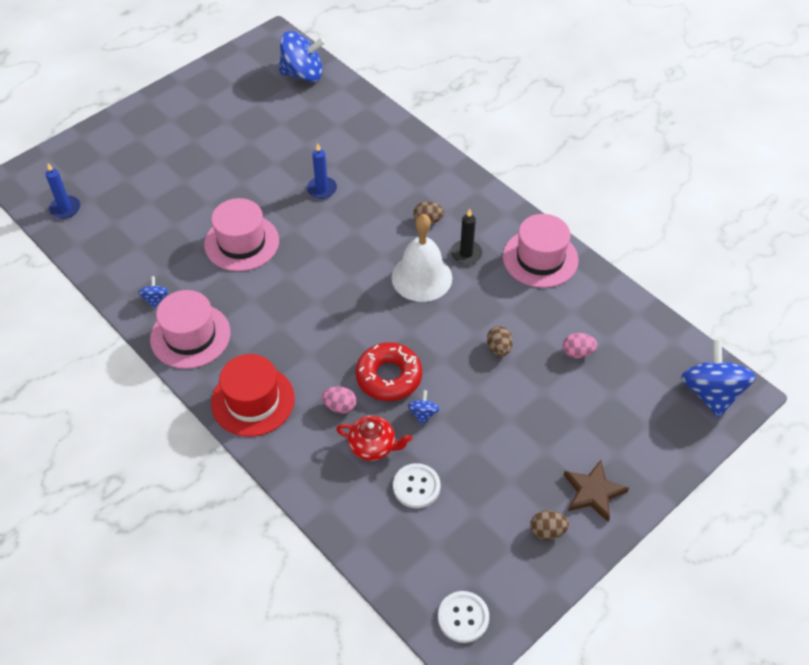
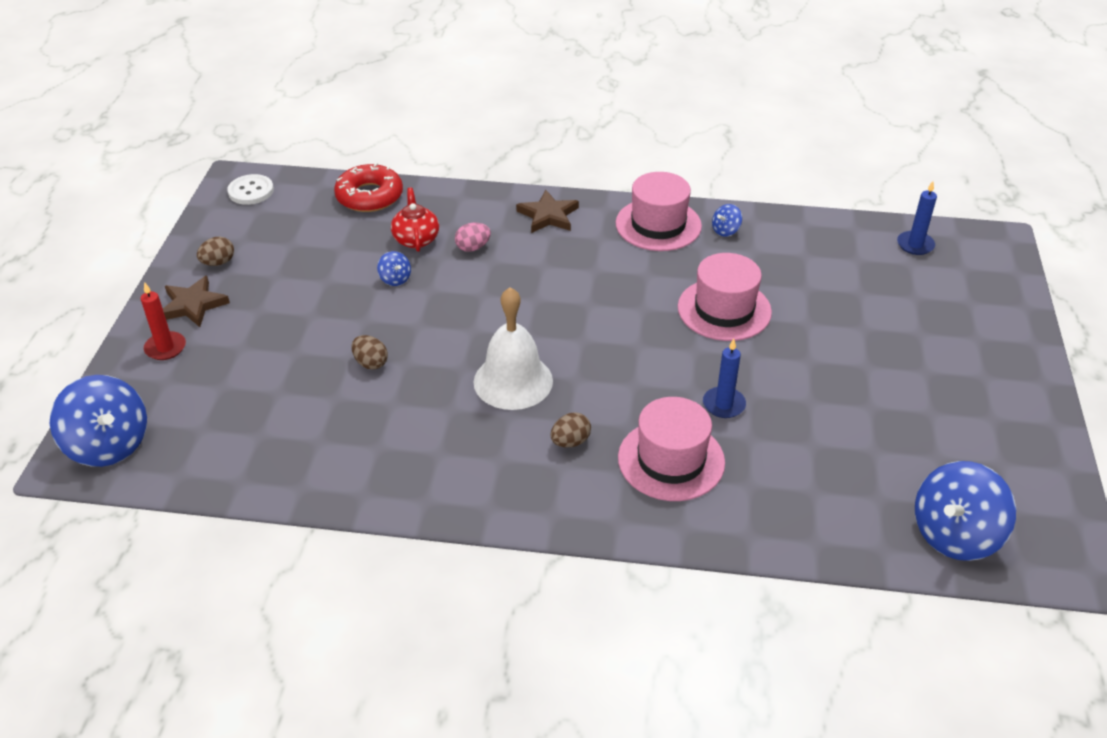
camera: 140 degrees right, 10 degrees down
blue spinning top [138,276,169,309] -> blue spinning top turned 90 degrees clockwise [712,204,742,237]
red hat [211,354,295,437] -> brown star [516,190,579,233]
red teapot [336,416,412,461] -> red teapot turned 105 degrees clockwise [391,188,439,252]
red donut [355,342,422,401] -> red donut moved to [334,163,403,212]
white button [393,463,440,508] -> none
black candle [451,209,482,265] -> none
pink hat [503,214,578,288] -> pink hat moved to [618,397,725,501]
pink egg [563,333,598,358] -> none
none -> red candle [141,282,186,360]

